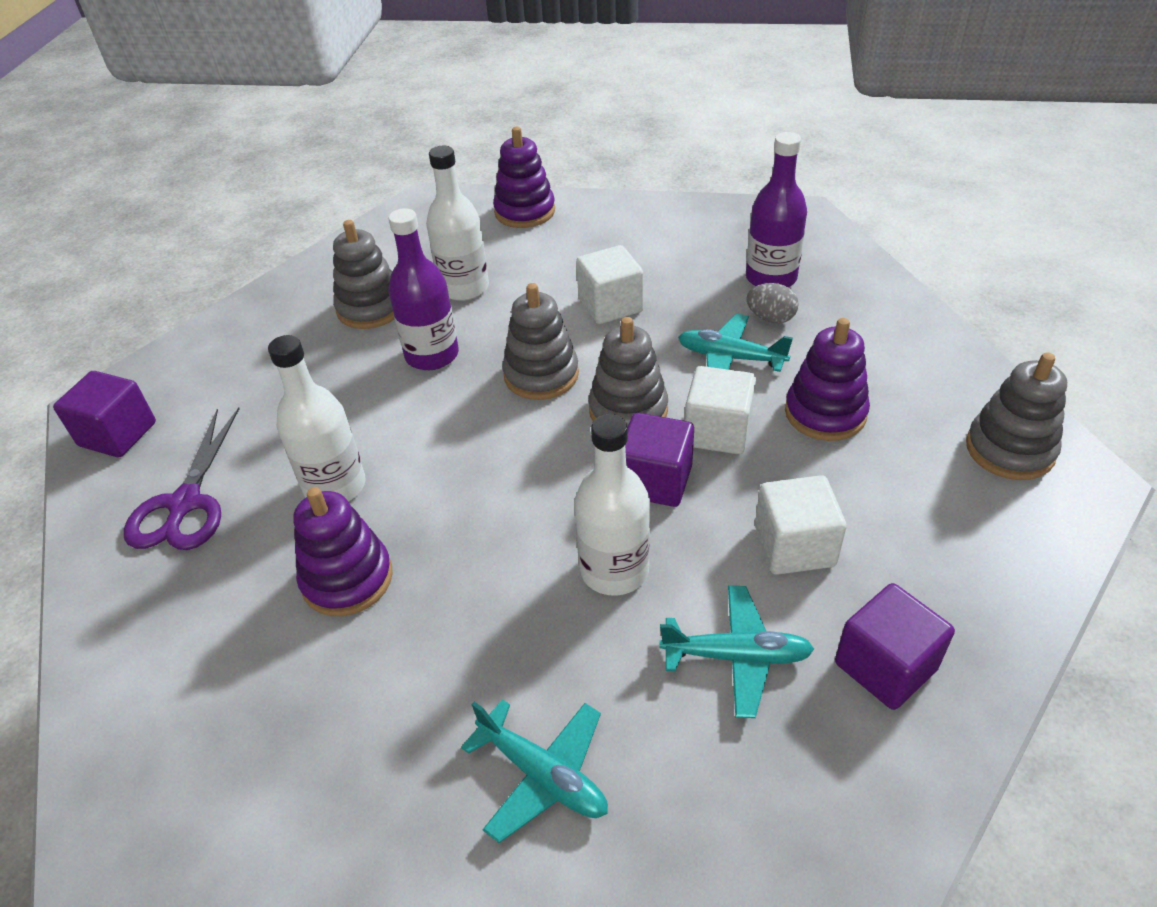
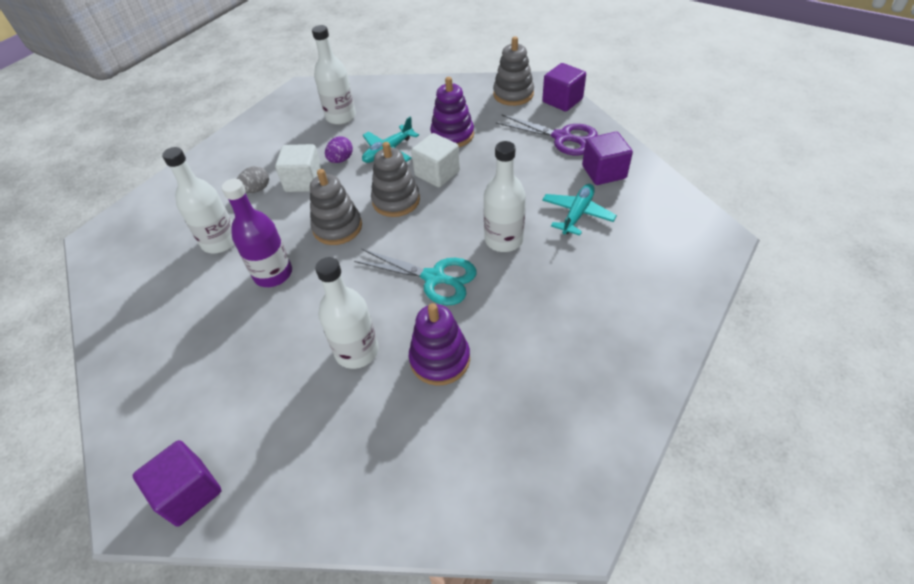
camera: 65 degrees left, 5 degrees up
purple scissors [124,408,240,550] -> purple scissors moved to [496,114,598,155]
grey stacking toy [333,220,394,329] -> none
turquoise plane [461,699,608,843] -> none
purple stacking toy [493,127,555,228] -> none
purple cube [625,413,694,507] -> purple cube moved to [542,63,586,111]
purple bottle [746,132,807,287] -> white bottle [312,25,356,125]
grey egg [746,283,799,323] -> grey egg moved to [237,166,269,193]
white cube [755,475,847,575] -> none
none -> purple egg [325,136,353,163]
none -> turquoise scissors [354,249,477,305]

